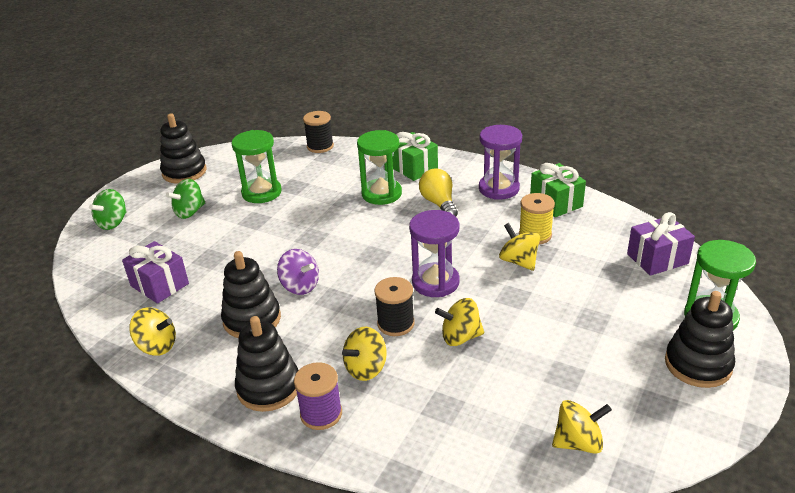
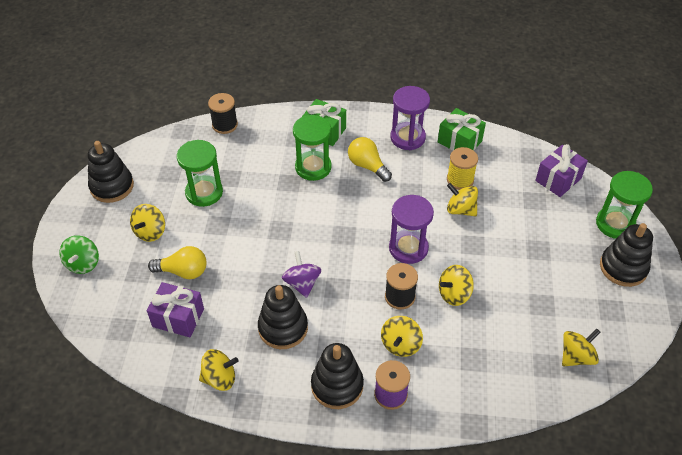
camera: 25 degrees left, 15 degrees up
green spinning top [166,179,205,219] -> yellow spinning top [130,204,165,242]
purple spinning top [277,249,319,295] -> purple spinning top turned 120 degrees counterclockwise [282,251,321,298]
none -> yellow light bulb [148,246,206,279]

